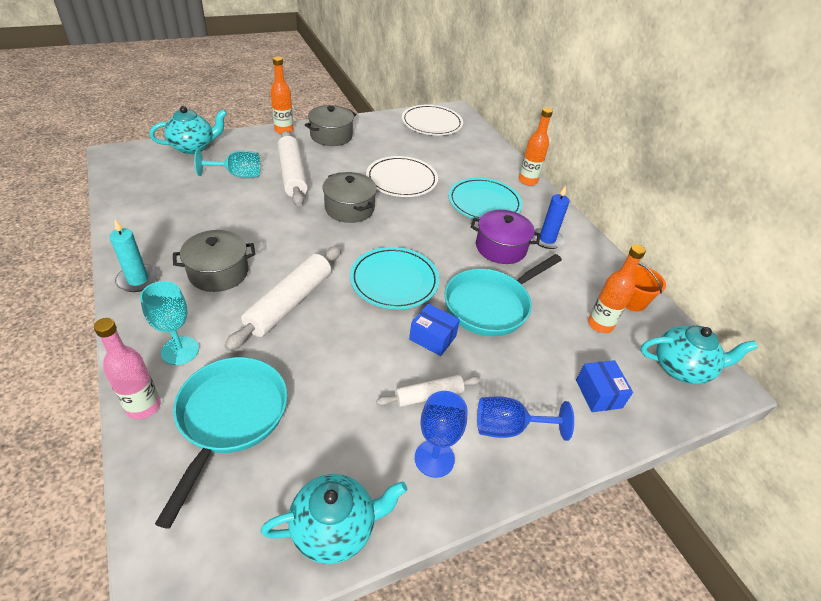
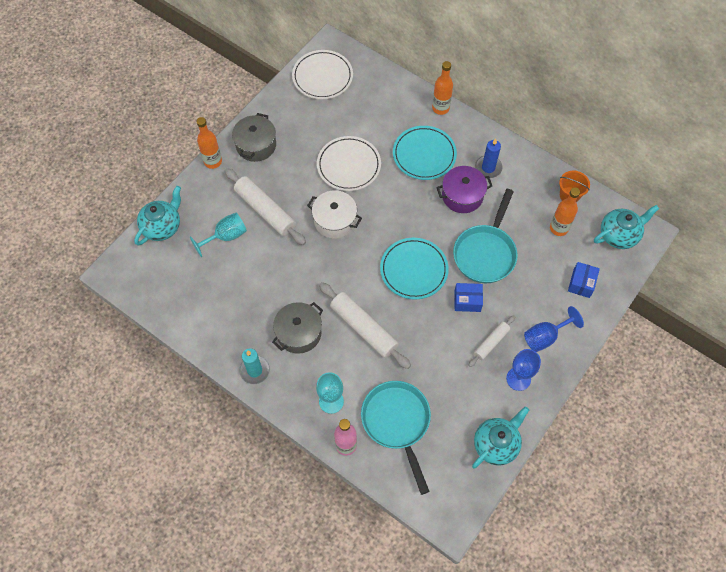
camera: 25 degrees left, 20 degrees up
white rolling pin [224,246,341,351] -> white rolling pin turned 45 degrees counterclockwise [319,282,411,369]
grey pot [322,172,377,223] -> white pot [307,190,362,239]
blue box [576,360,633,412] -> blue box turned 60 degrees clockwise [568,262,600,298]

